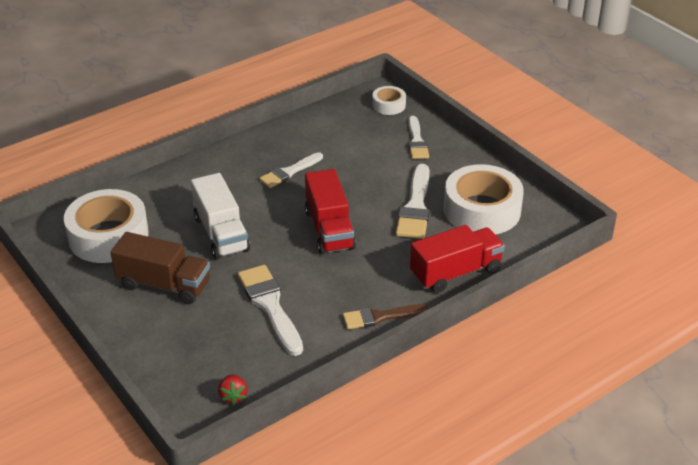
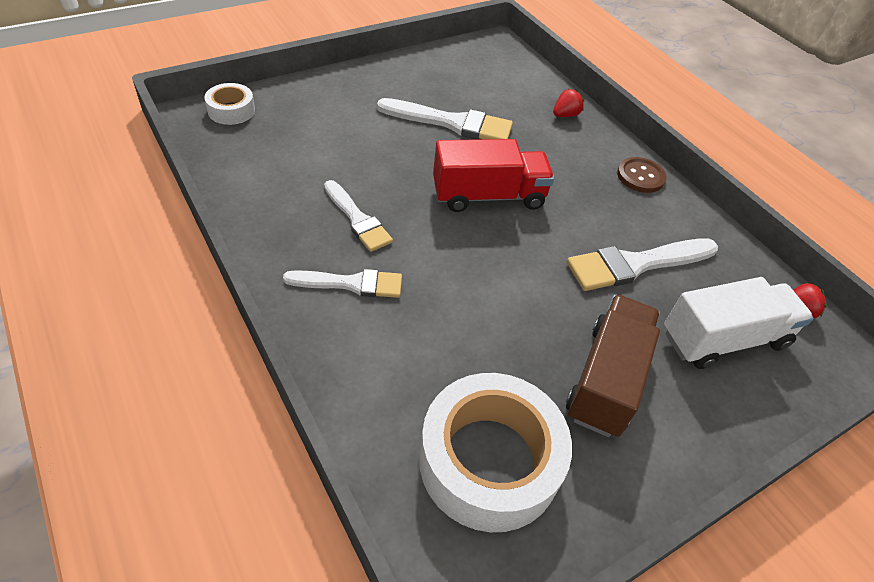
camera: 90 degrees left, 10 degrees up
white truck [191,173,250,259] -> white truck moved to [664,277,814,369]
brown brush [343,304,428,329] -> brown button [617,157,667,193]
white brush [408,116,429,159] -> white brush moved to [283,269,402,298]
red truck [410,225,505,293] -> red strawberry [553,89,584,117]
white tape [444,164,524,234] -> none

